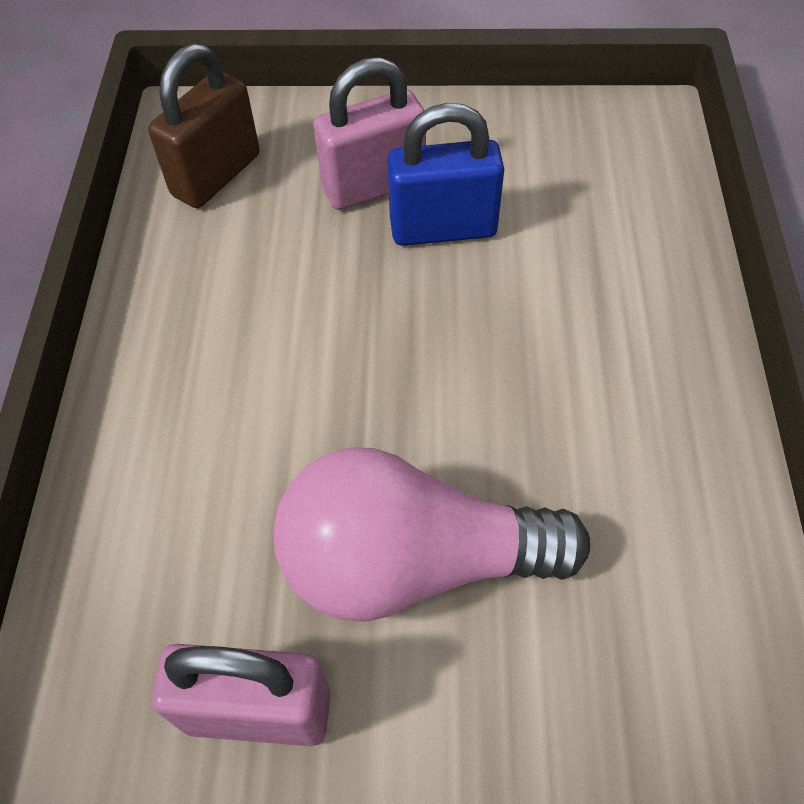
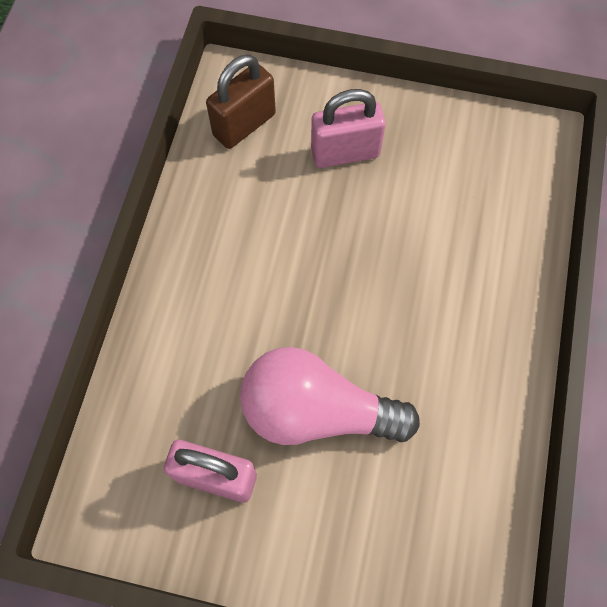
camera: 10 degrees right, 10 degrees up
blue padlock [387,103,504,246] -> none

